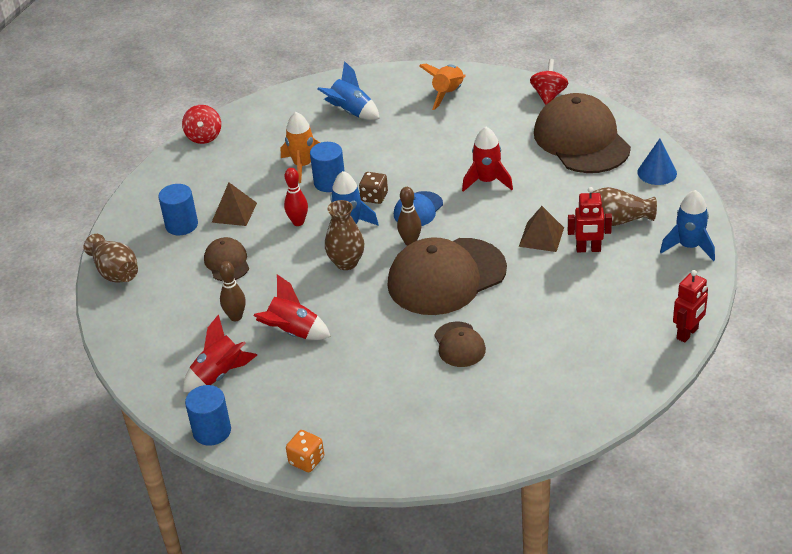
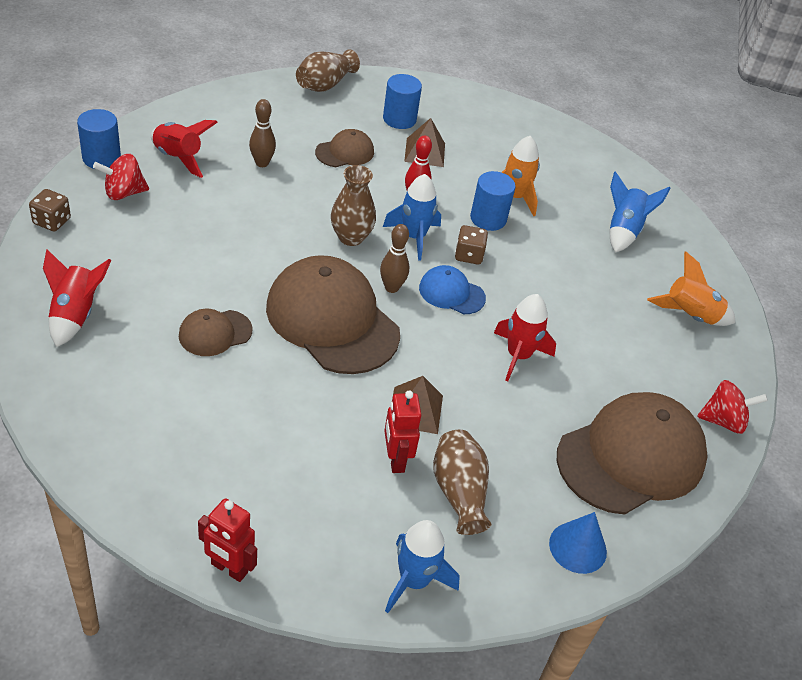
camera: 70 degrees right, 5 degrees up
red spinning top [182,105,221,144] -> red spinning top moved to [93,154,149,200]
red rocket [253,274,331,340] -> red rocket moved to [43,249,111,347]
orange dice [286,430,324,472] -> brown dice [29,189,71,232]

